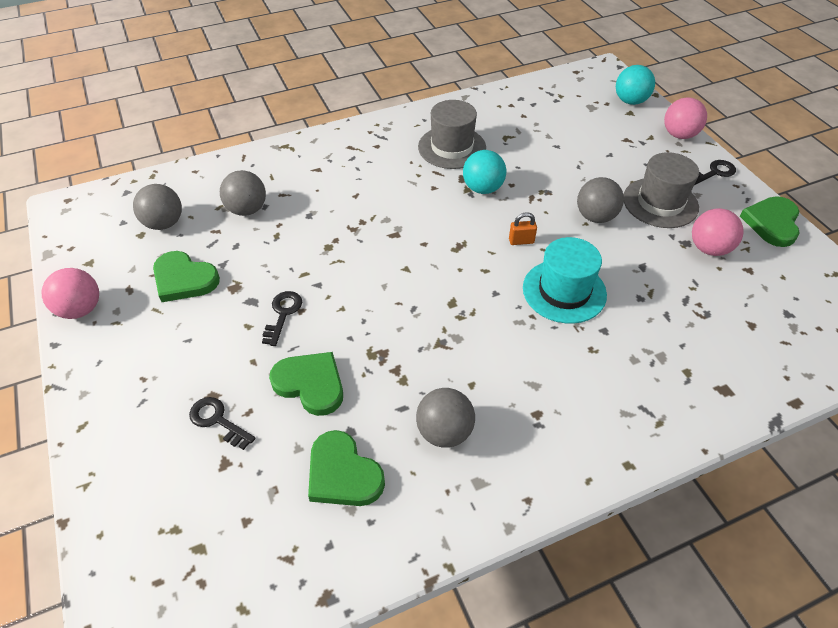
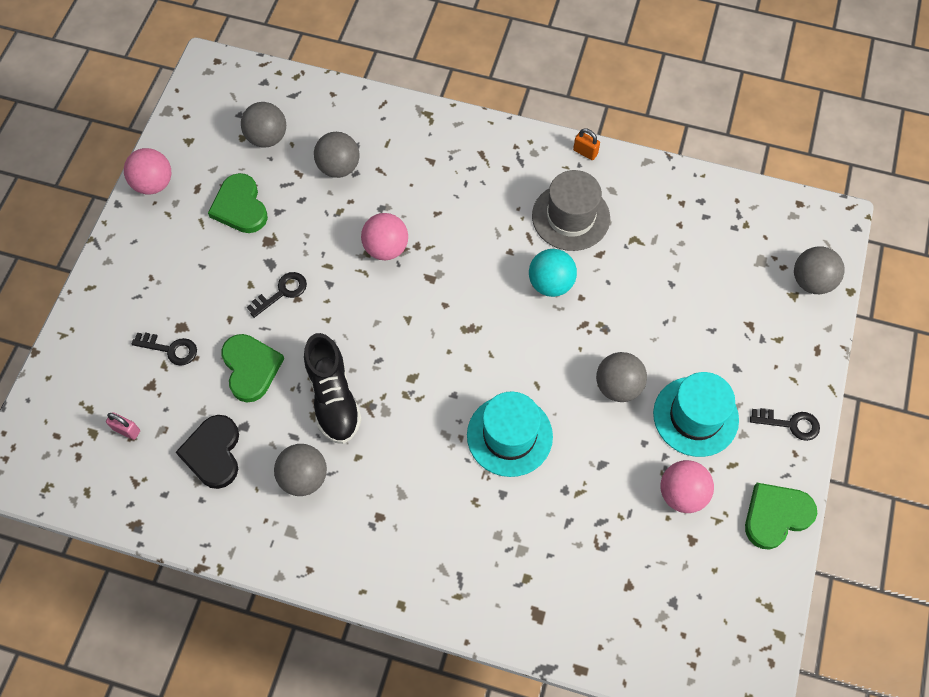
camera: 40 degrees right, 15 degrees up
black key [189,397,256,450] -> black key turned 120 degrees clockwise [131,332,197,366]
green heart [308,430,385,506] -> black heart [176,415,239,489]
orange padlock [509,212,537,245] -> orange padlock moved to [573,128,600,160]
turquoise ball [616,65,655,105] -> grey ball [794,247,845,294]
grey hat [624,152,699,228] -> turquoise hat [653,372,739,457]
pink ball [664,97,707,139] -> pink ball moved to [361,213,408,260]
none -> pink padlock [106,412,140,440]
none -> black shoe [304,333,362,444]

